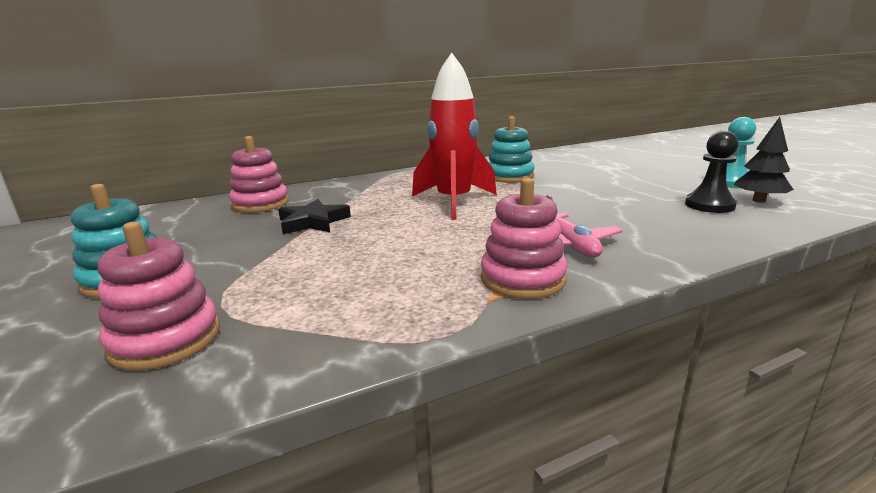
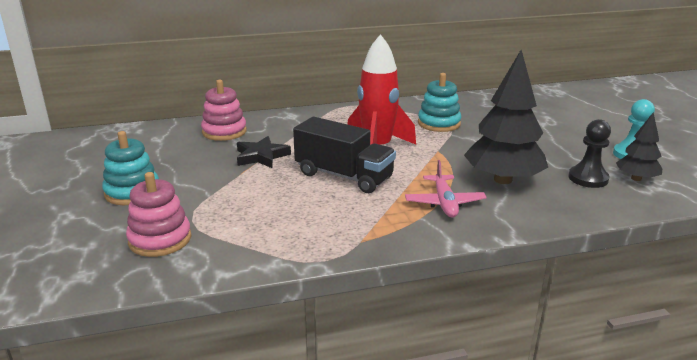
camera: 10 degrees right, 5 degrees up
pink stacking toy [481,178,568,299] -> none
none -> black truck [293,117,396,193]
none -> black tree [464,50,548,184]

